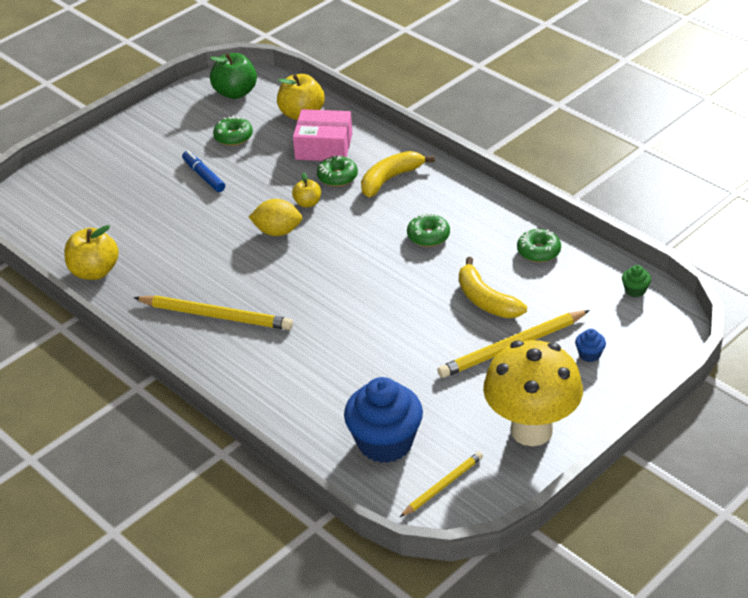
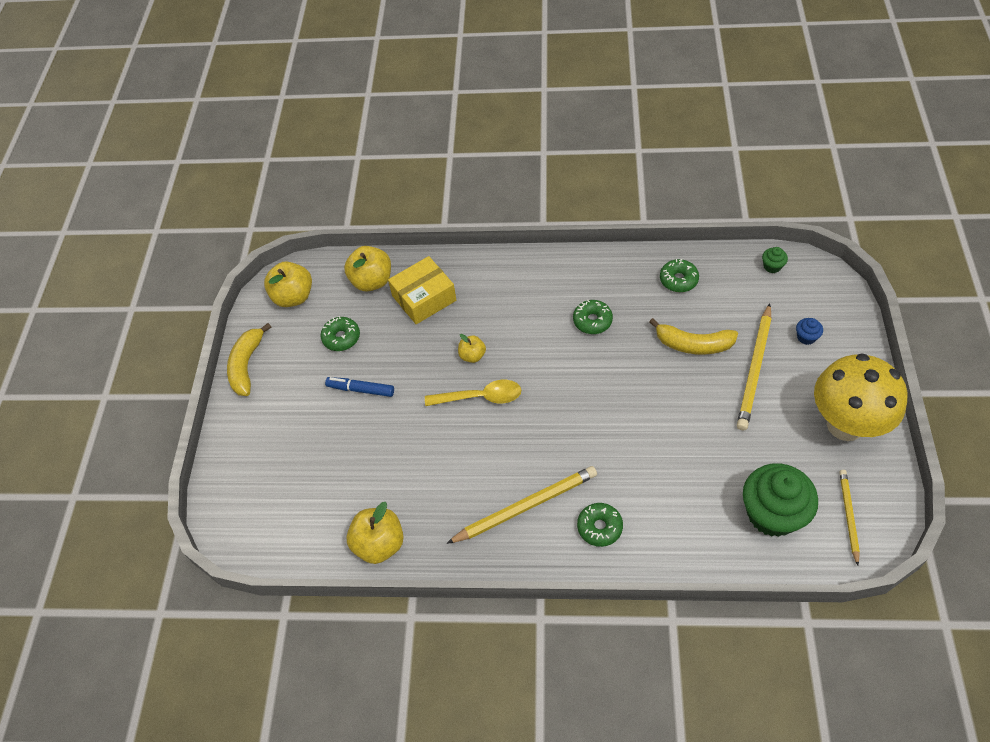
camera: 40 degrees left, 15 degrees up
green apple [210,53,257,99] -> yellow apple [264,262,312,307]
yellow lemon [249,199,302,236] -> yellow spoon [425,380,521,406]
pink box [293,109,352,161] -> yellow box [388,256,456,324]
green donut [317,155,358,187] -> green donut moved to [577,503,623,547]
blue cupcake [344,377,423,463] -> green cupcake [743,463,818,537]
yellow banana [361,151,435,197] -> yellow banana moved to [227,323,271,396]

